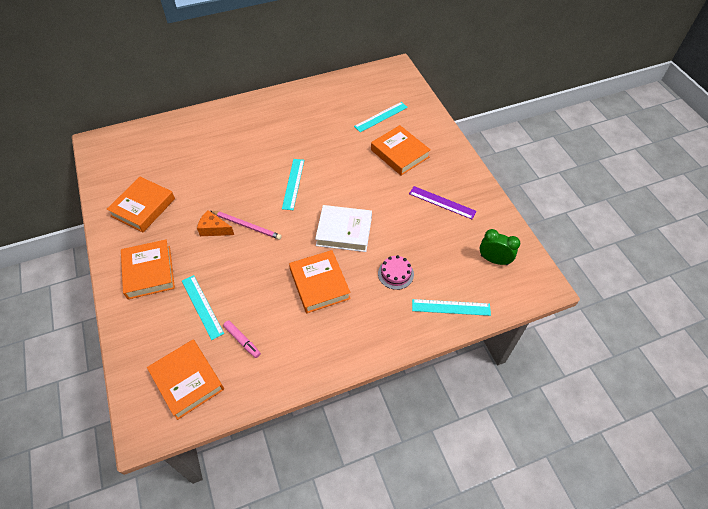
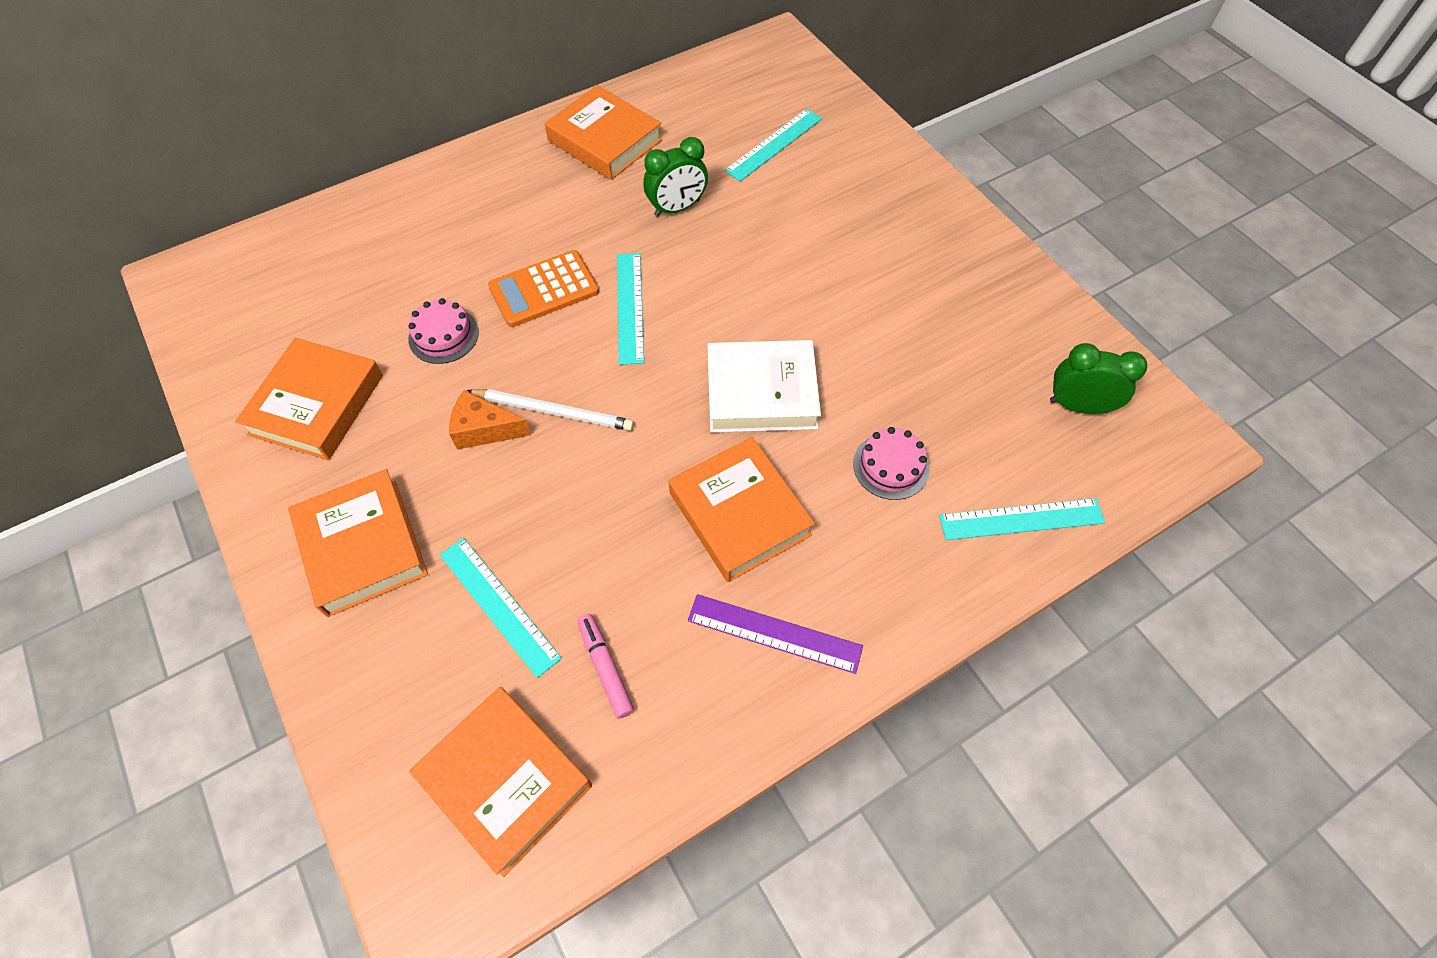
camera: 10 degrees left, 5 degrees up
pink pencil [211,211,282,240] -> white pencil [466,389,634,431]
pink marker [223,320,261,358] -> pink marker turned 150 degrees counterclockwise [577,614,634,719]
orange book [371,125,431,175] -> orange book moved to [545,85,662,180]
purple ruler [409,186,476,219] -> purple ruler moved to [688,594,863,674]
none -> pink cake [408,298,479,364]
none -> orange calculator [488,250,599,327]
none -> green clock [643,137,708,217]

